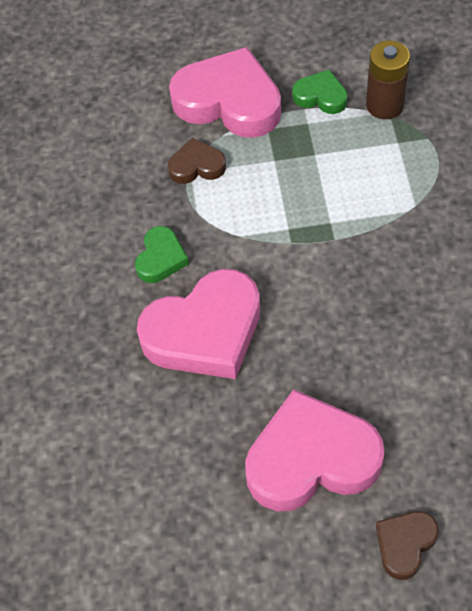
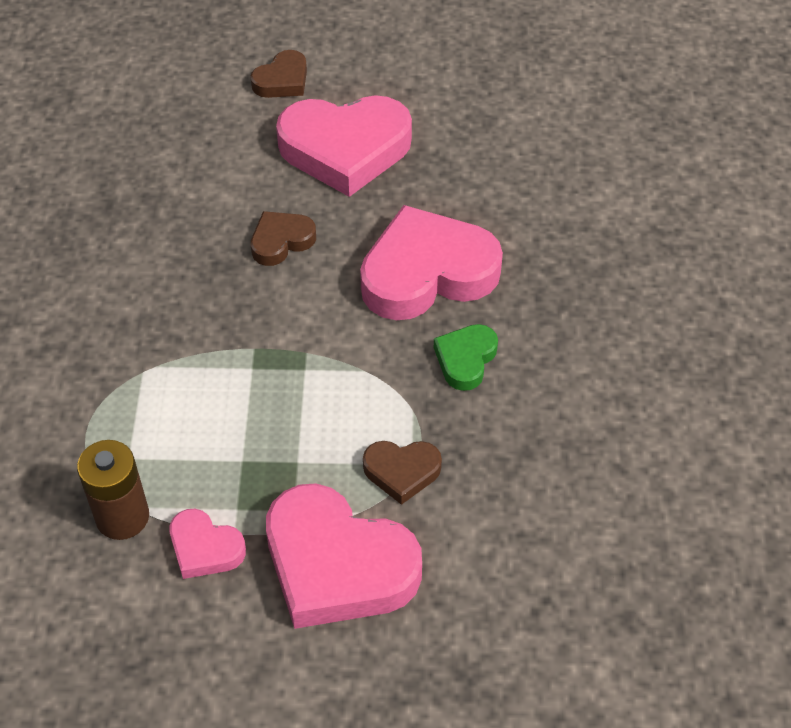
camera: 175 degrees left, 5 degrees down
green heart [292,70,348,114] -> pink heart [169,509,246,579]
none -> brown heart [251,211,316,266]

